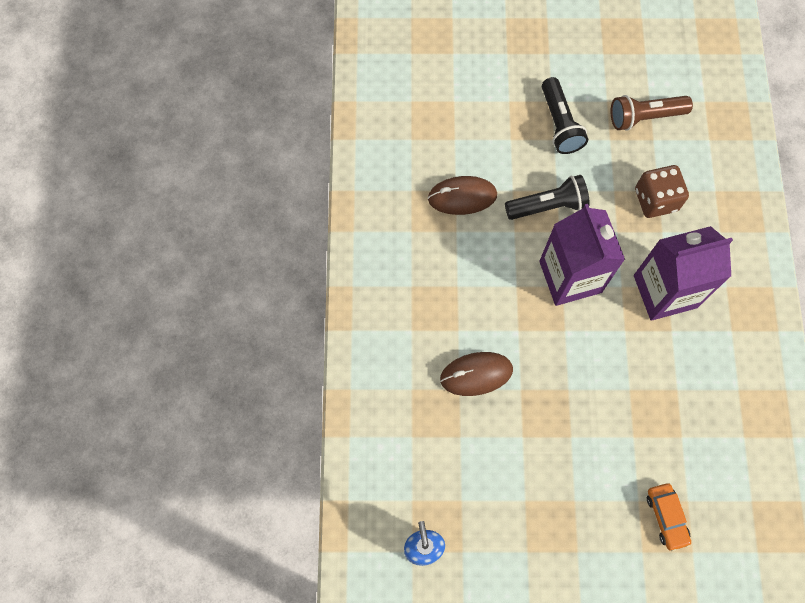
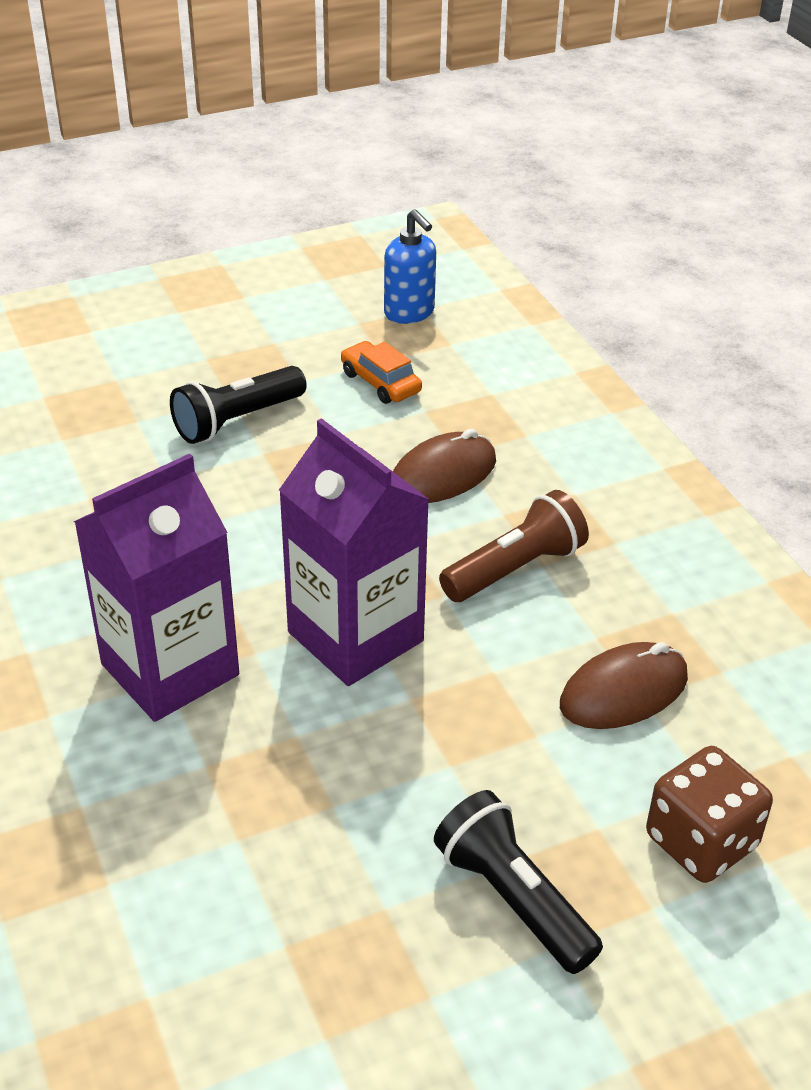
camera: 155 degrees right, 30 degrees down
black flashlight [505,175,590,220] -> black flashlight moved to [170,366,307,444]
brown flashlight [611,95,693,131] -> brown flashlight moved to [439,490,589,602]
brown dice [635,165,689,218] -> brown dice moved to [646,746,773,883]
orange car [647,483,691,552] -> orange car moved to [341,341,422,404]

